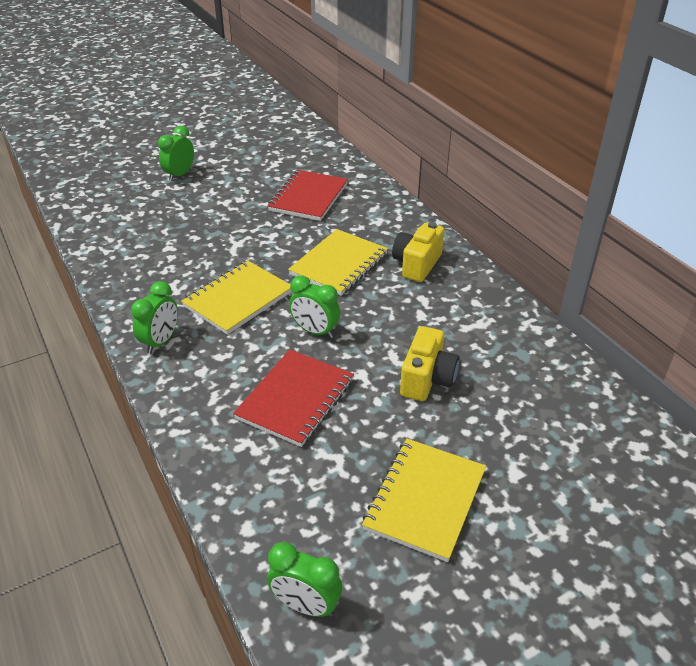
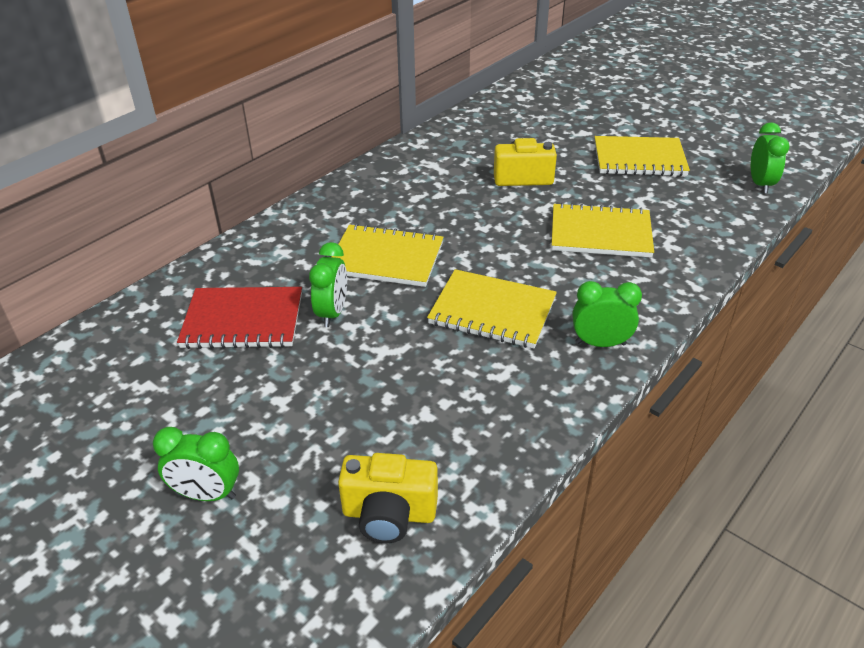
camera: 110 degrees left, 0 degrees up
red notebook [233,349,354,447] -> yellow notebook [552,202,654,258]
green clock [289,275,340,338] -> green clock moved to [309,242,347,327]
yellow camera [392,222,444,282] -> yellow camera moved to [338,453,438,543]

